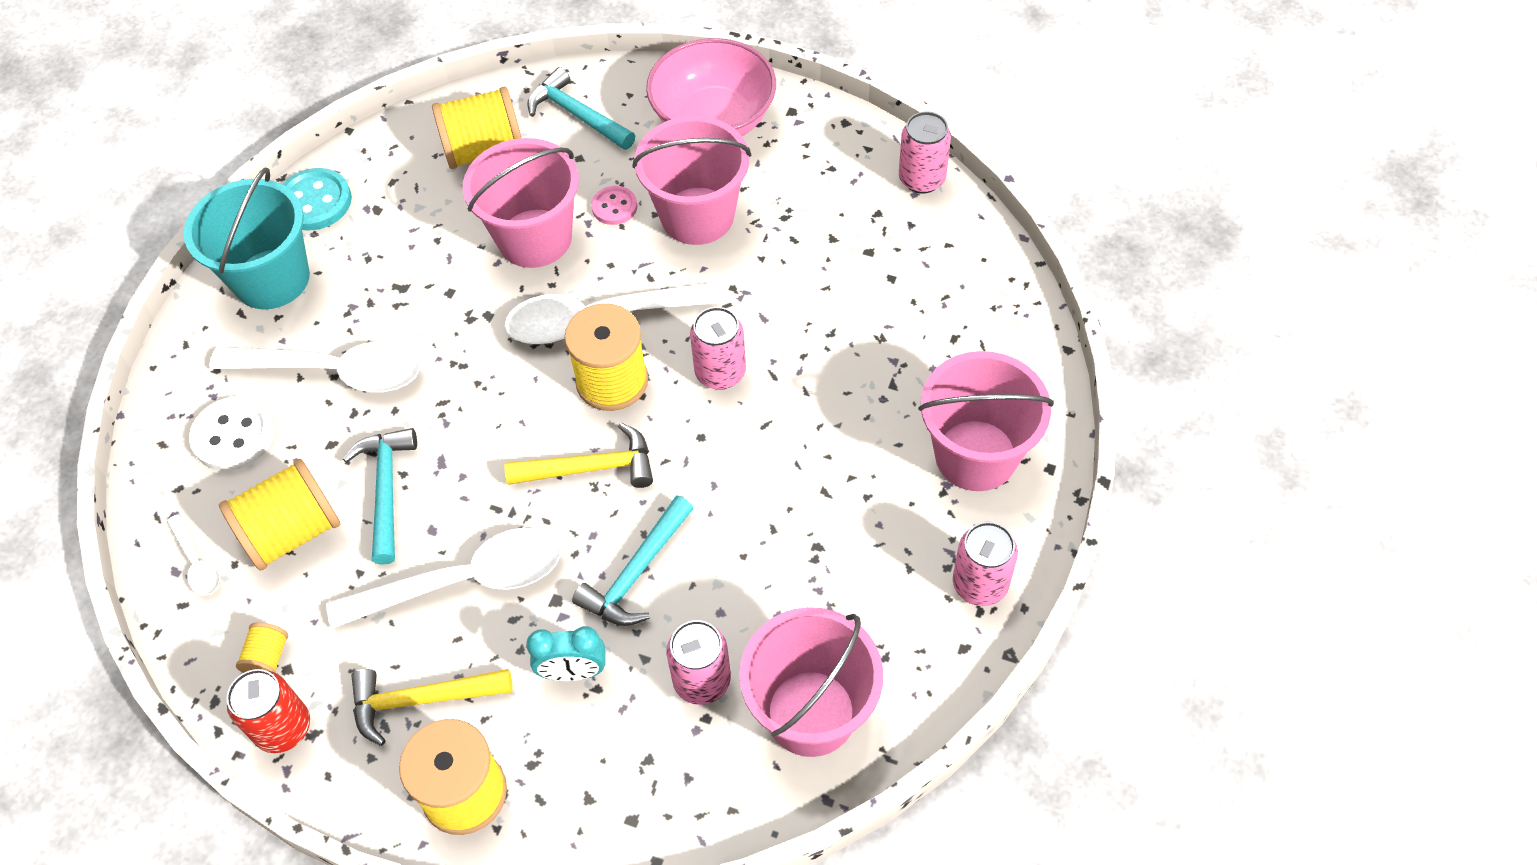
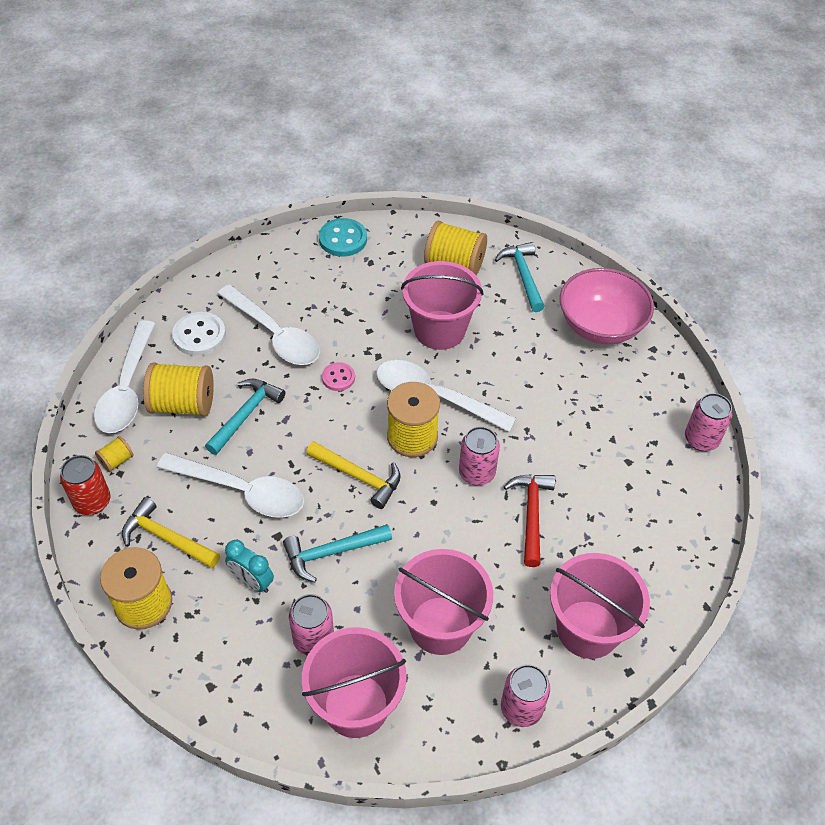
camera: 35 degrees right, 5 degrees down
white spoon [167,514,220,595] -> white spoon [94,320,155,433], size x2.19
turquoise bucket [184,168,310,309] -> none
pink button [591,186,637,225] -> pink button moved to [322,362,355,391]
pink bucket [632,116,751,245] -> pink bucket moved to [394,549,493,655]
none -> red hammer [504,474,555,567]

